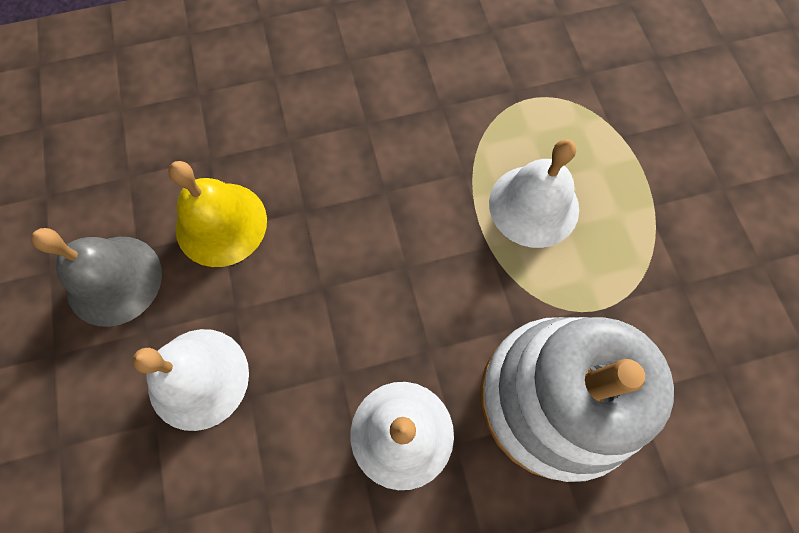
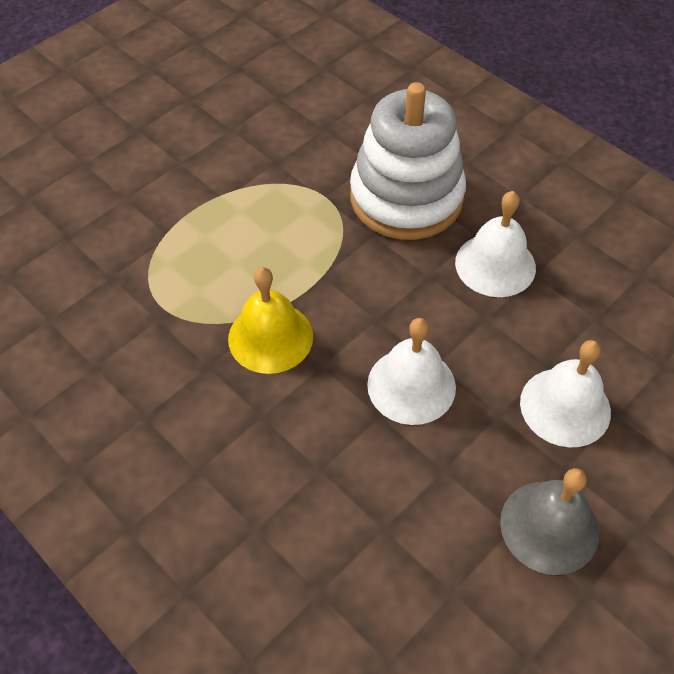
camera: 120 degrees left, 15 degrees down
yellow bell [168,161,267,267] -> yellow bell moved to [228,267,313,374]
white bell [489,139,579,248] -> white bell moved to [367,318,456,425]

